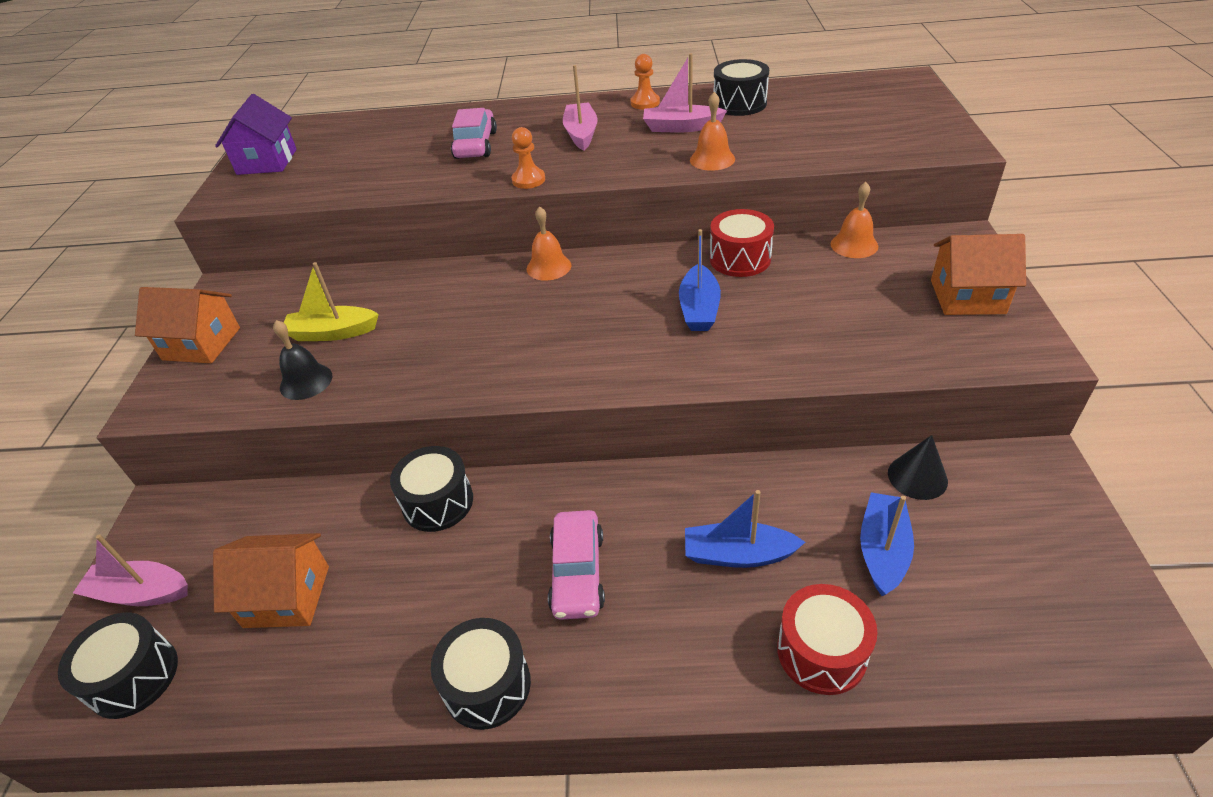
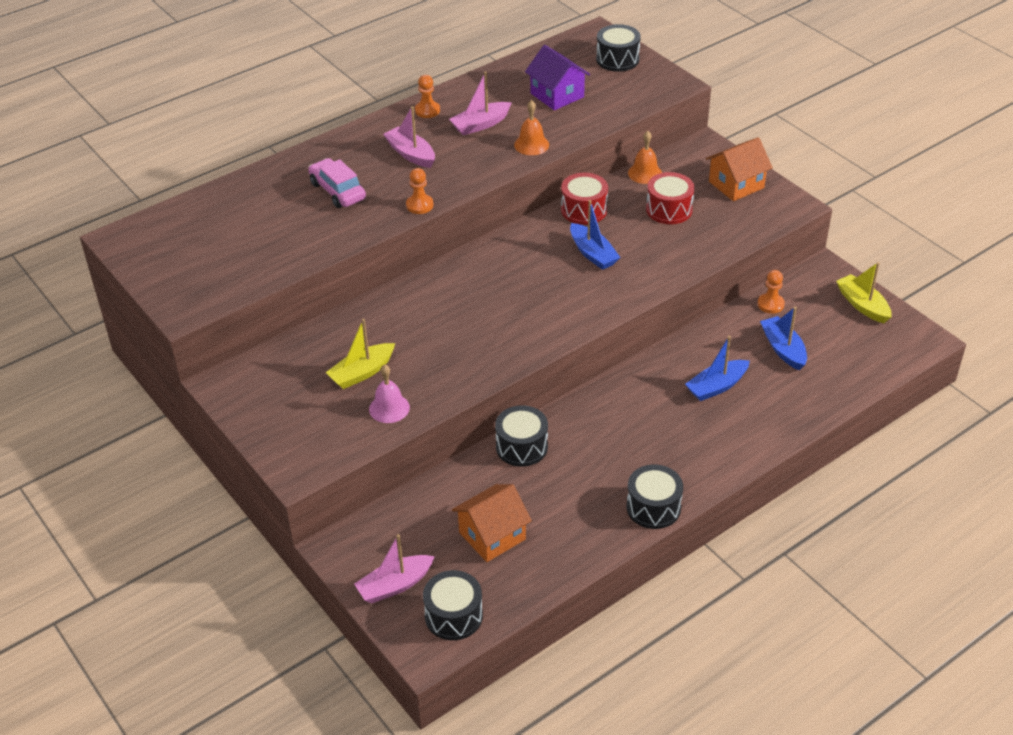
camera: 40 degrees left, 0 degrees up
orange house [135,287,240,363] -> none
purple house [215,94,297,175] -> purple house moved to [525,45,590,110]
black bell [273,320,332,400] -> pink bell [369,364,410,423]
orange bell [527,206,571,281] -> none
pink car [548,510,605,620] -> none
black drum [713,59,769,116] -> black drum moved to [596,24,641,72]
red drum [777,584,878,695] -> red drum moved to [646,172,695,224]
black cone [888,435,948,500] -> orange pawn [758,270,785,314]
none -> yellow boat [836,262,892,323]

